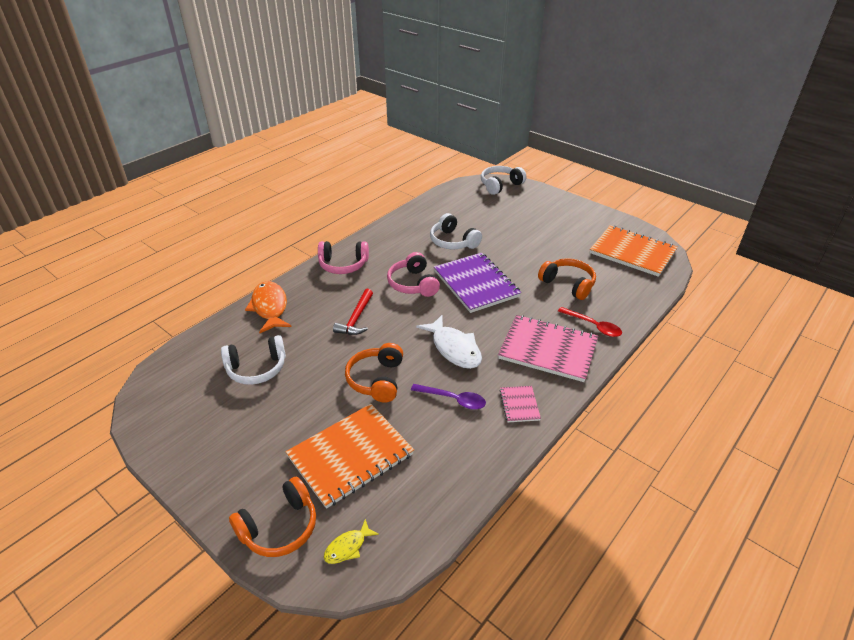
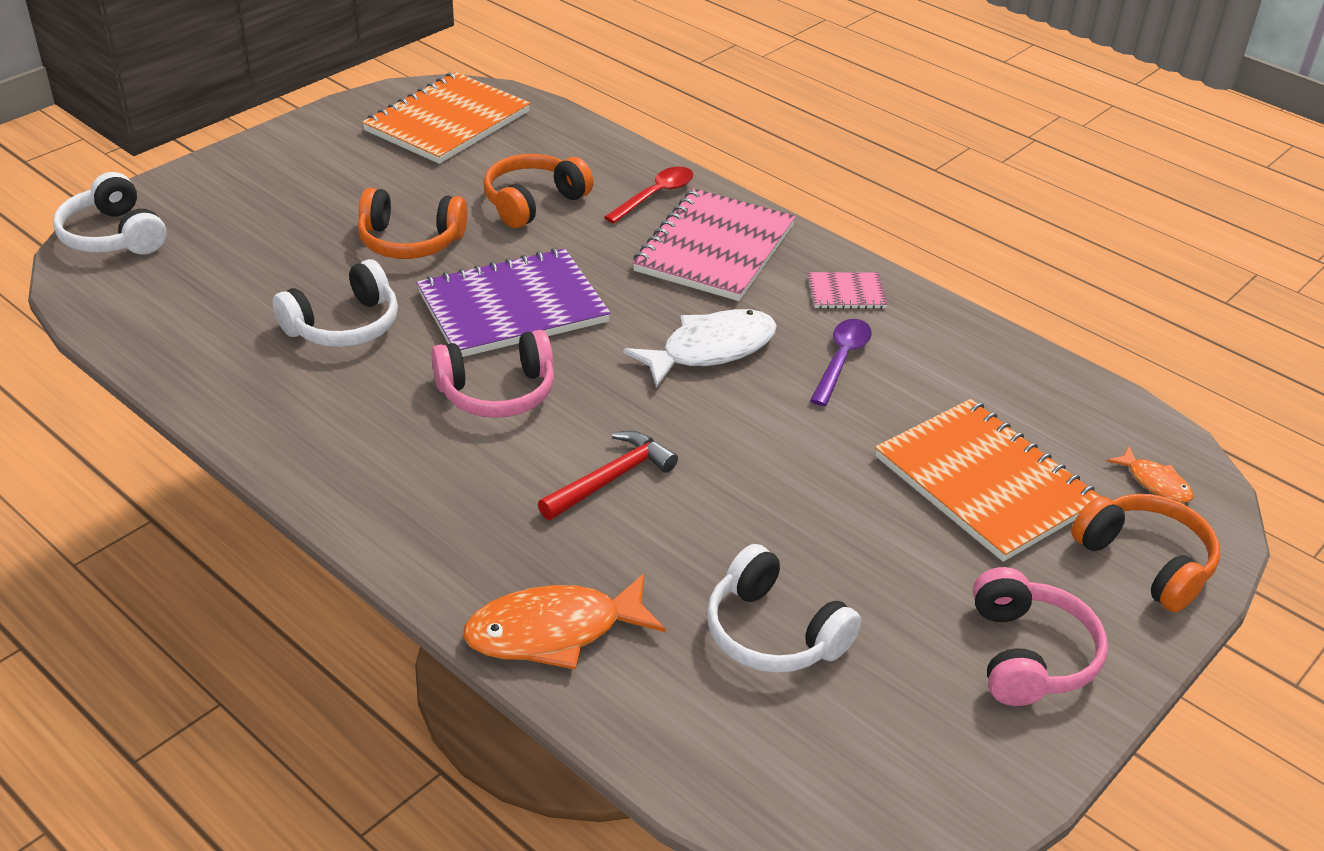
camera: 90 degrees left, 0 degrees up
white headphones [221,335,286,385] -> white headphones turned 150 degrees clockwise [707,544,861,673]
pink headphones [318,241,369,274] -> pink headphones moved to [973,567,1108,706]
yellow fish [324,519,379,564] -> orange fish [1107,446,1194,503]
red hammer [333,289,373,335] -> red hammer turned 60 degrees counterclockwise [538,431,678,520]
orange headphones [345,343,403,402] -> orange headphones moved to [358,188,467,259]

